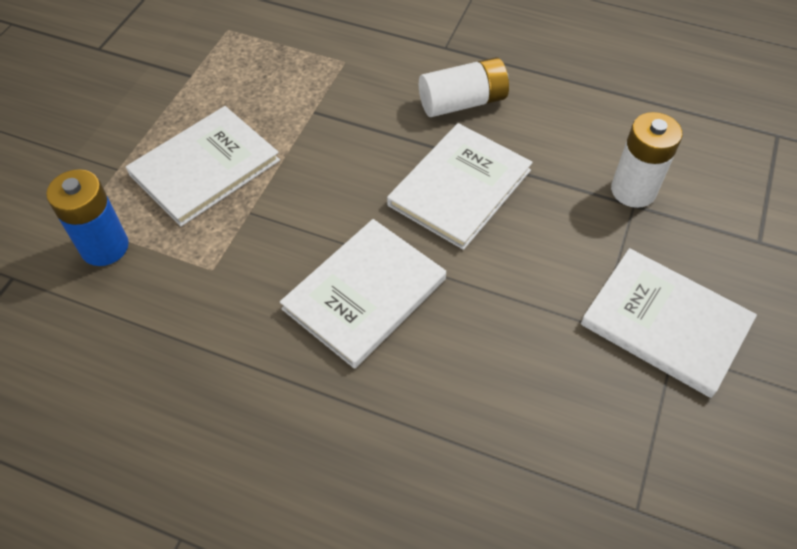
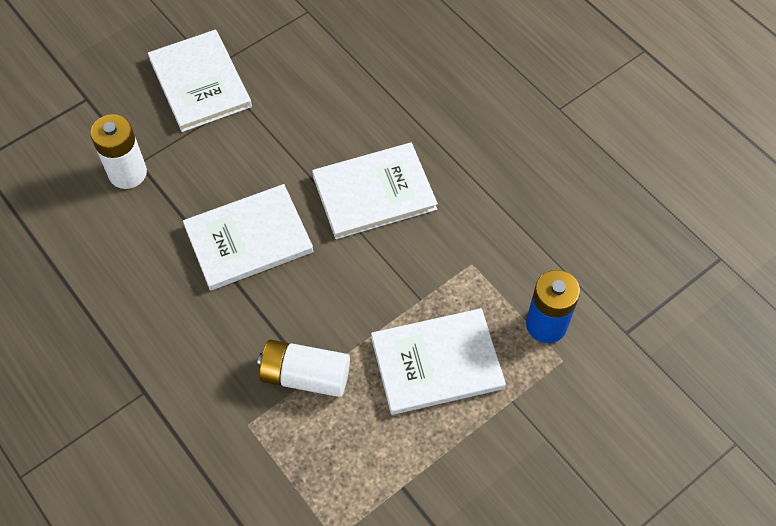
camera: 150 degrees left, 5 degrees up
white battery [419,57,509,117] -> white battery moved to [257,340,350,397]

